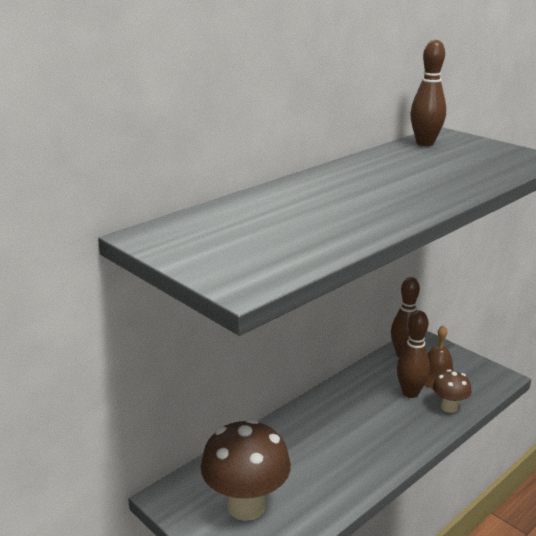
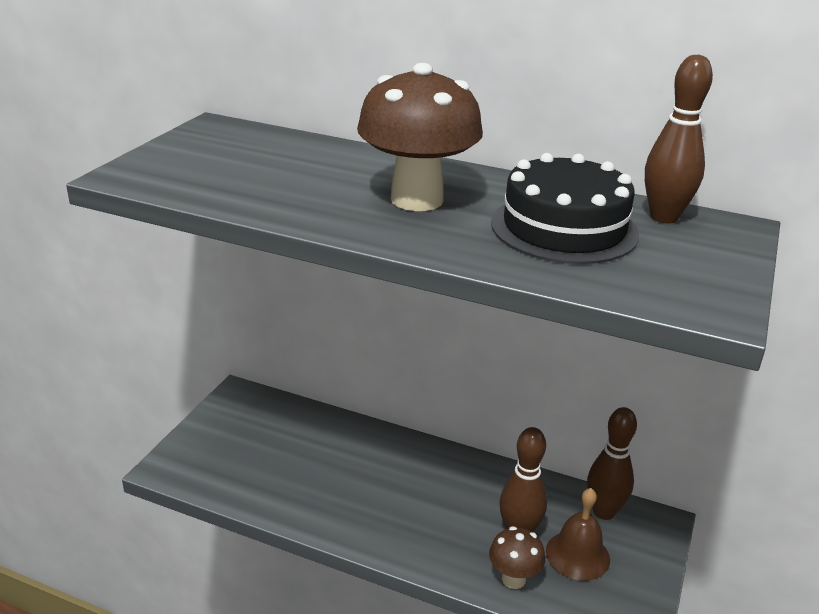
camera: 65 degrees right, 5 degrees up
brown mushroom [201,418,291,521] -> brown mushroom moved to [357,63,483,211]
none -> black cake [491,153,639,264]

